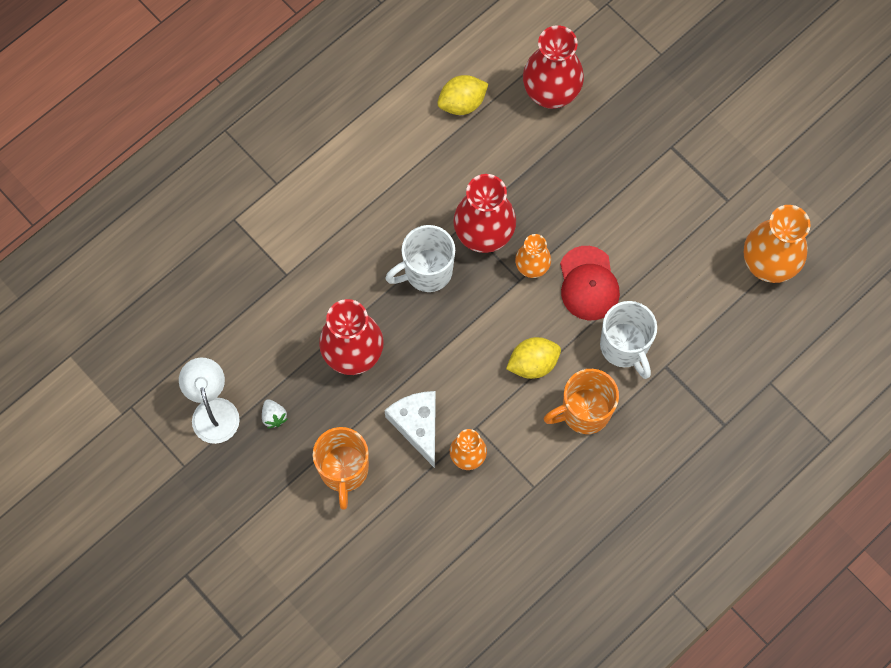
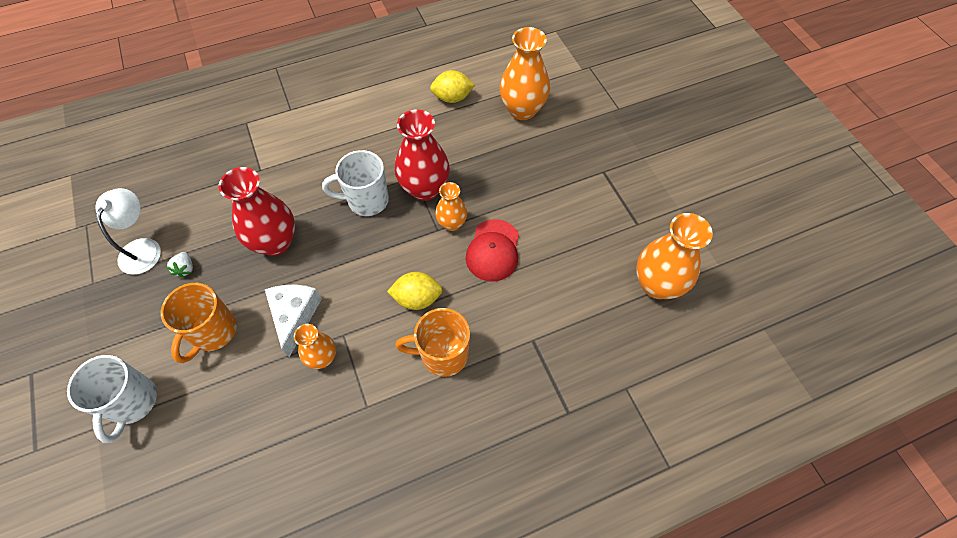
camera: 20 degrees right, 10 degrees down
red vase [523,25,584,109] -> orange vase [499,27,550,120]
white mug [600,301,657,379] -> white mug moved to [67,355,157,443]

